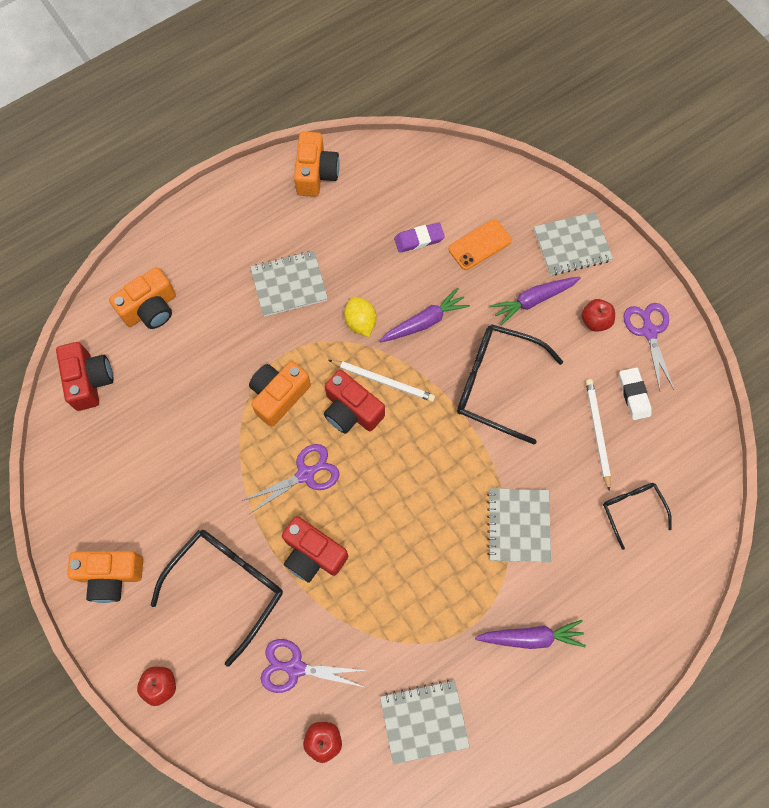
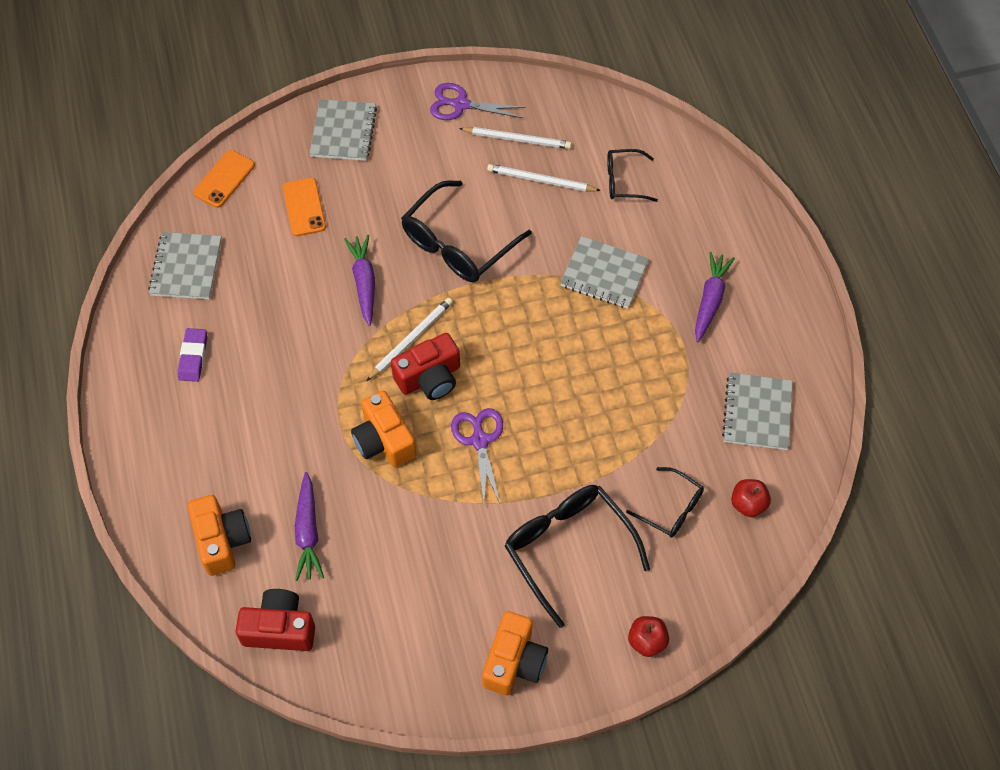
camera: 70 degrees left, 10 degrees down
grey notebook [250,251,328,317] -> grey notebook moved to [148,232,222,299]
purple scissors [261,639,368,693] -> black glasses [626,467,704,537]
red camera [282,516,348,583] -> none
orange camera [294,132,340,197] -> none
yellow lemon [344,296,377,337] -> none
purple eraser [394,222,445,253] -> purple eraser moved to [178,328,207,382]
purple carrot [490,277,581,325] -> purple carrot moved to [295,472,324,581]
red apple [582,299,615,332] -> none
white eraser [619,367,652,420] -> white pencil [459,127,572,149]
none -> orange phone [193,150,255,208]

